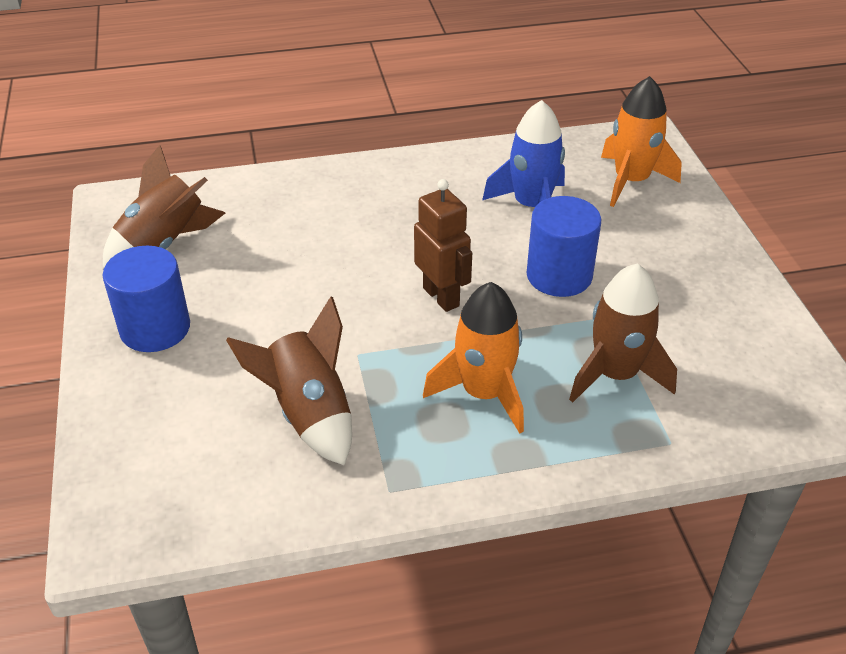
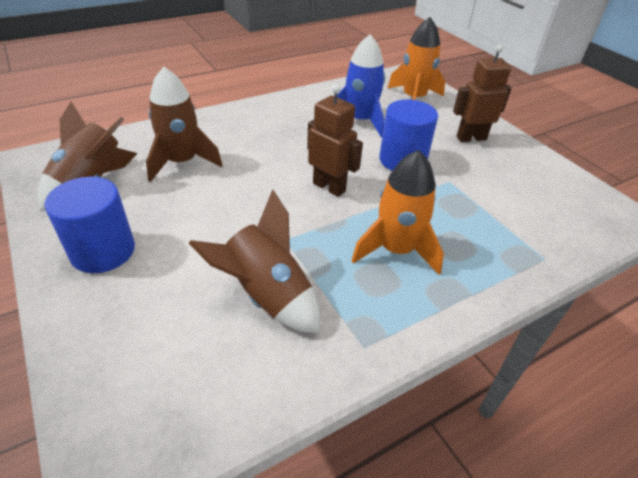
camera: 20 degrees left, 0 degrees up
brown rocket [569,263,677,403] -> brown rocket moved to [146,67,223,182]
none -> brown robot [453,44,512,142]

